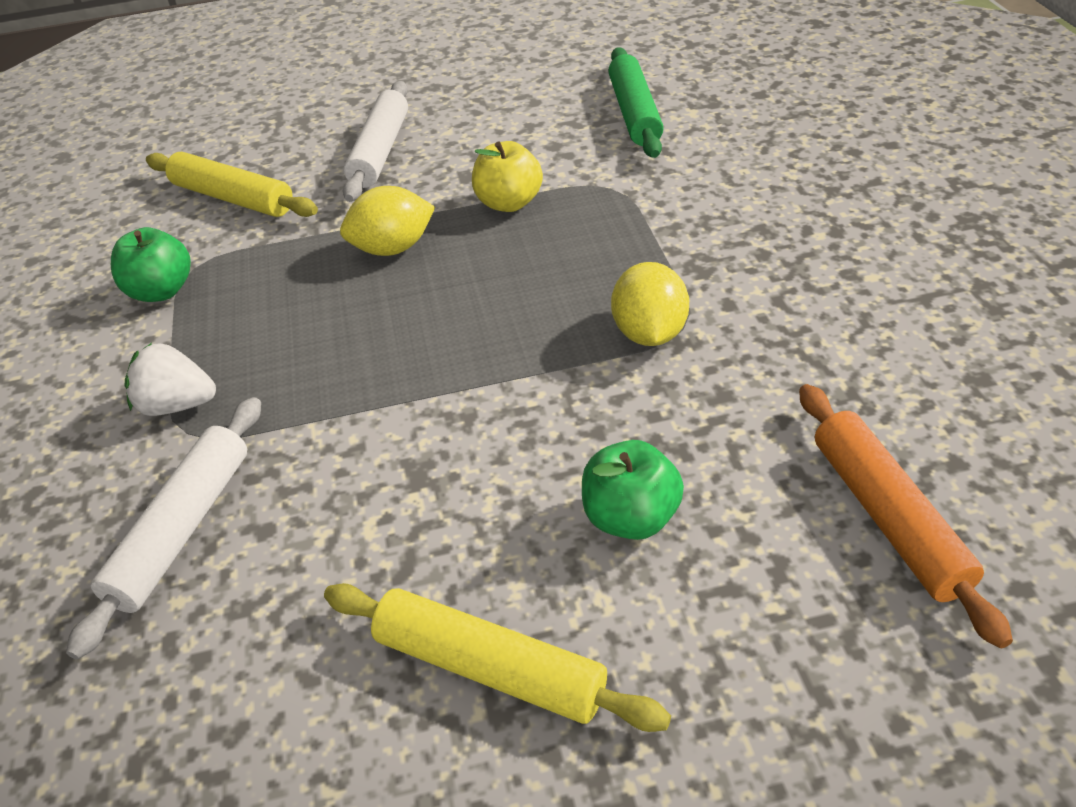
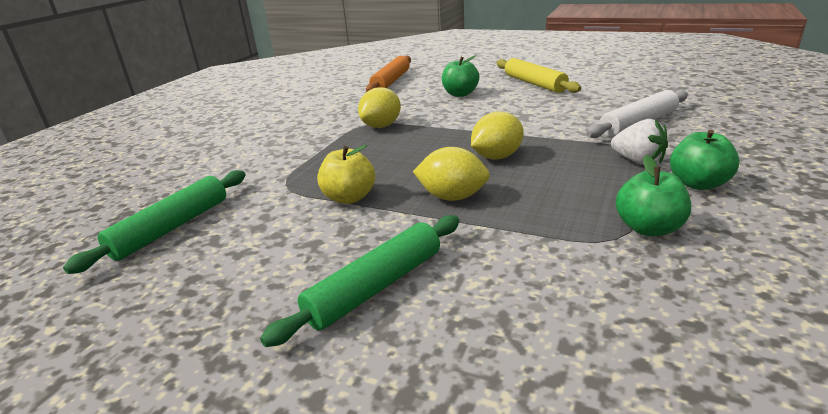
camera: 145 degrees left, 15 degrees down
yellow rolling pin [146,152,318,217] -> none
white rolling pin [343,81,408,202] -> green rolling pin [260,215,459,347]
none -> yellow lemon [471,111,524,160]
none -> green apple [670,130,739,190]

